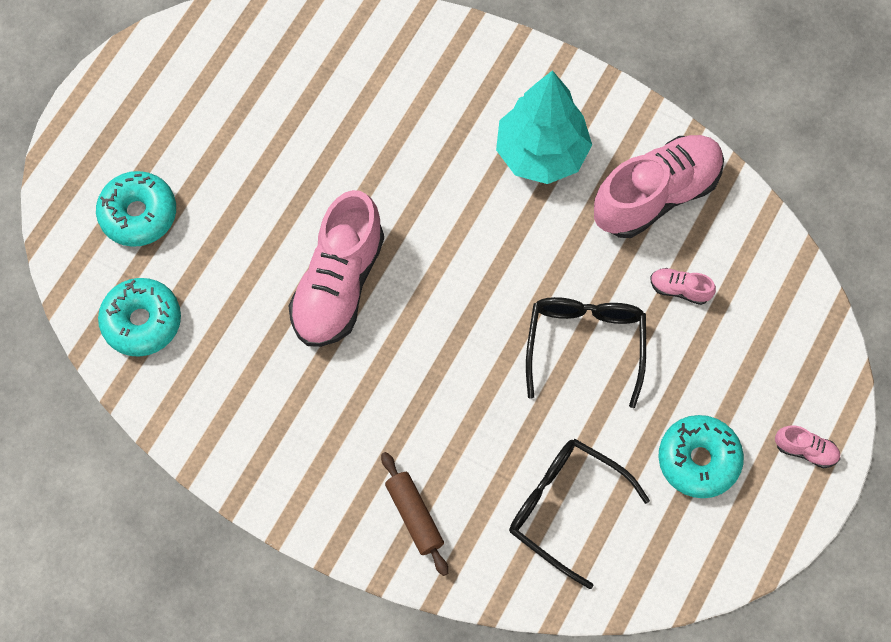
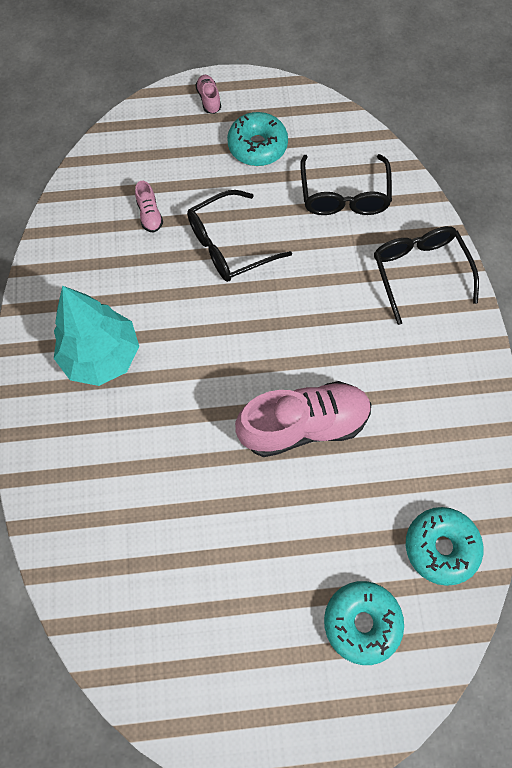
camera: 125 degrees left, 0 degrees up
brown rolling pin [381,452,448,576] -> black glasses [374,226,479,325]
pink shoe [594,135,724,238] -> none

